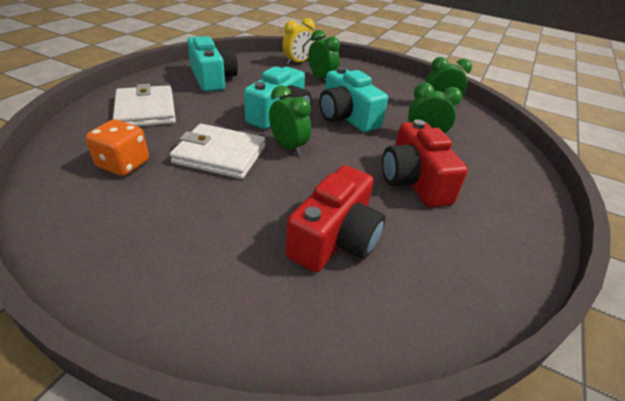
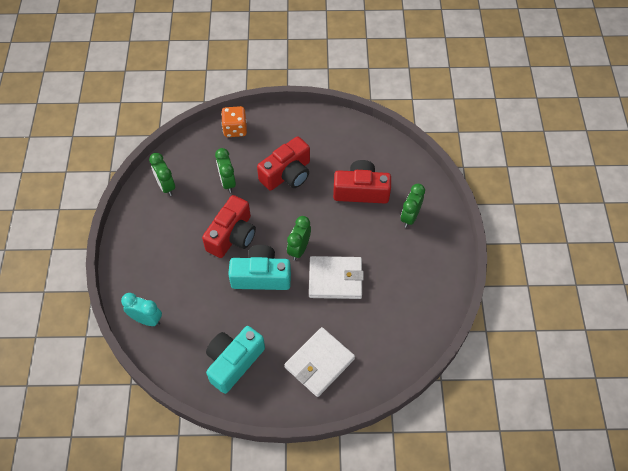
camera: 115 degrees left, 20 degrees up
orange dice [85,119,149,176] -> orange dice moved to [221,106,247,137]
white wallet [170,124,265,179] -> white wallet turned 75 degrees counterclockwise [309,256,364,299]
yellow clock [282,18,315,65] -> turquoise clock [121,293,162,326]
green clock [308,30,340,79] -> green clock moved to [401,184,425,228]
turquoise camera [319,67,388,132] -> red camera [202,195,256,258]

